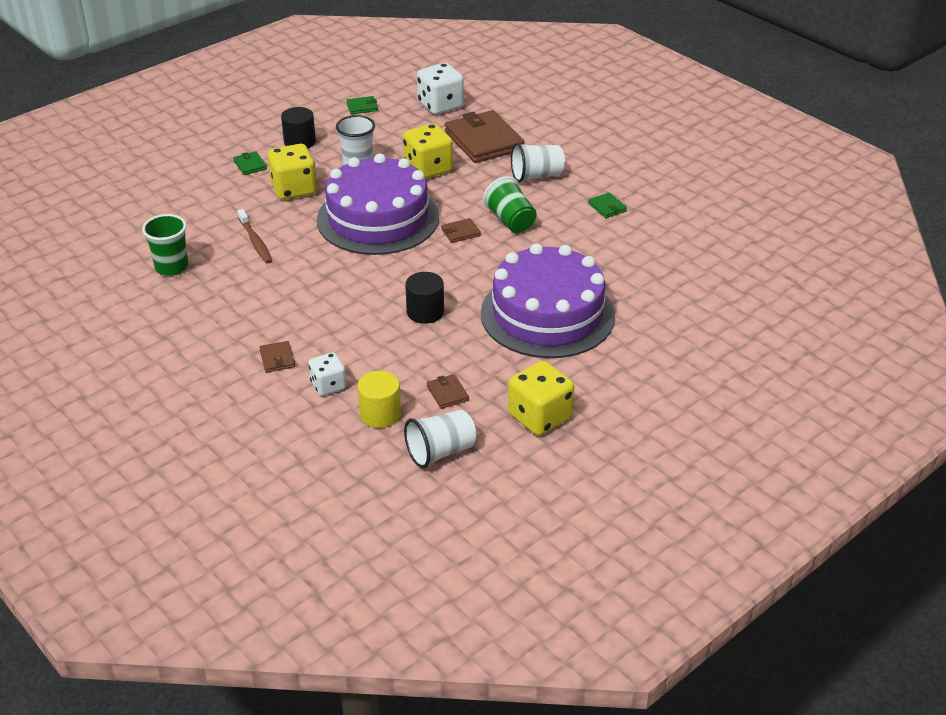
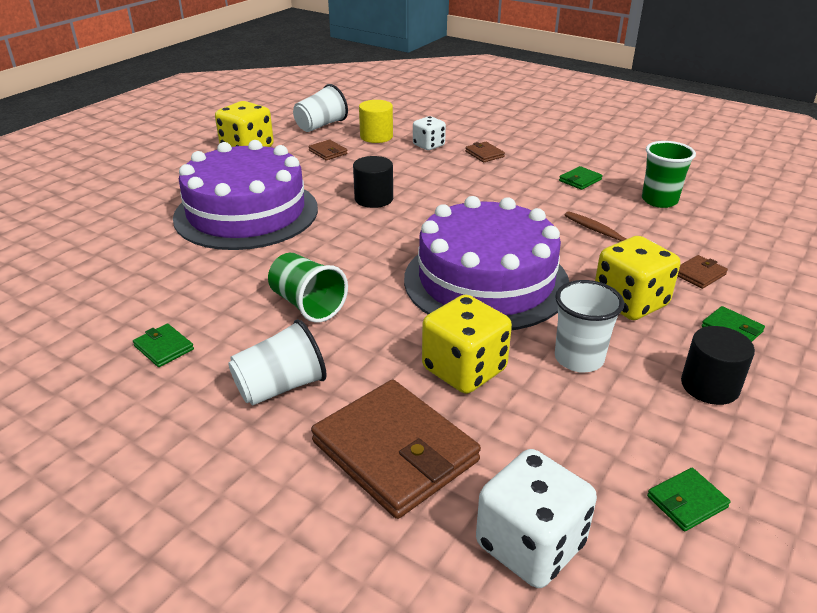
camera: 165 degrees right, 5 degrees down
brown wallet [441,218,481,243] -> brown wallet moved to [678,255,728,289]
none -> green wallet [559,166,602,190]

